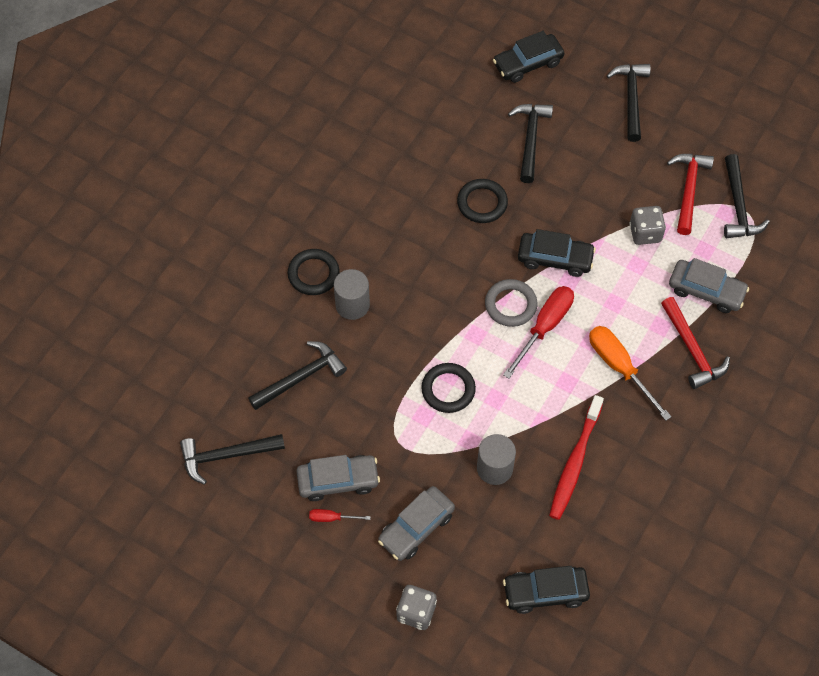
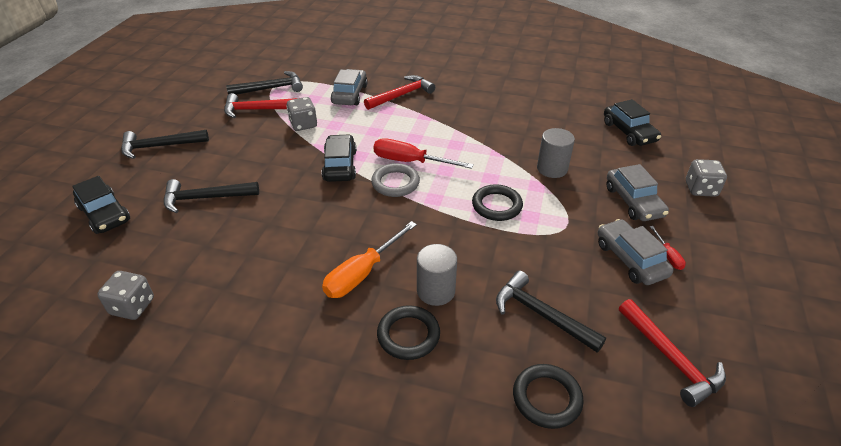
camera: 105 degrees left, 20 degrees down
black hammer [180,434,285,485] -> red hammer [619,299,726,407]
grey car [378,486,455,561] -> grey car turned 45 degrees clockwise [607,164,669,221]
black ring [457,179,508,223] -> black ring moved to [513,364,584,429]
red toothbrush [549,395,604,520] -> none
orange screwdriver [589,326,672,421] -> orange screwdriver moved to [322,221,417,298]
none -> grey dice [97,271,154,320]

